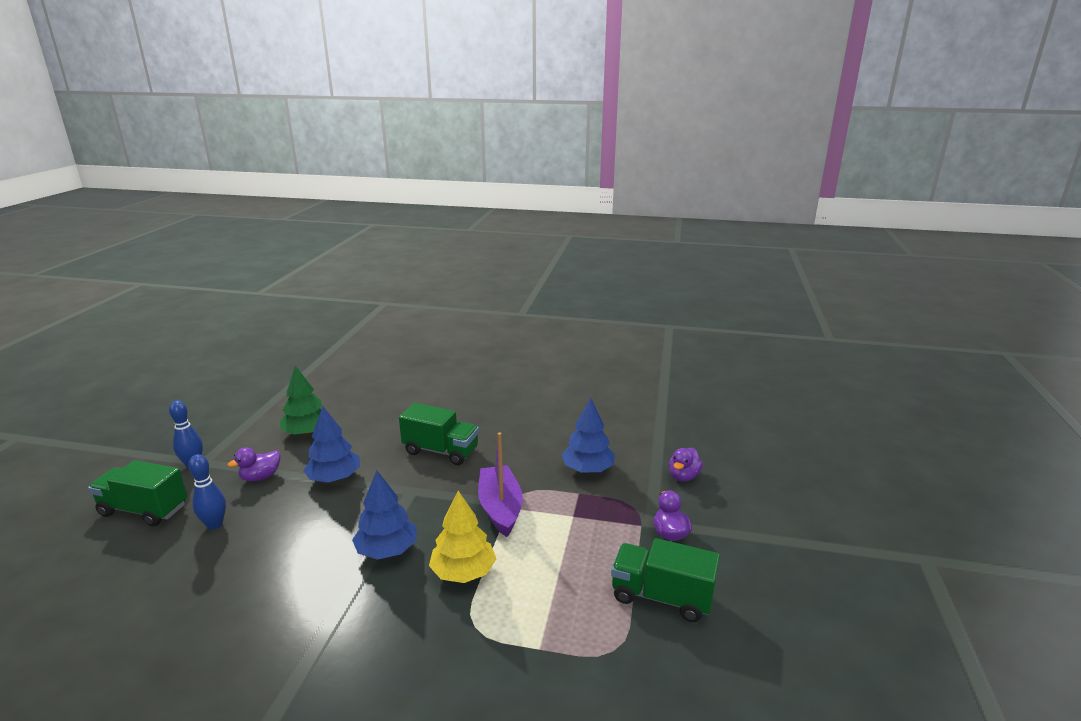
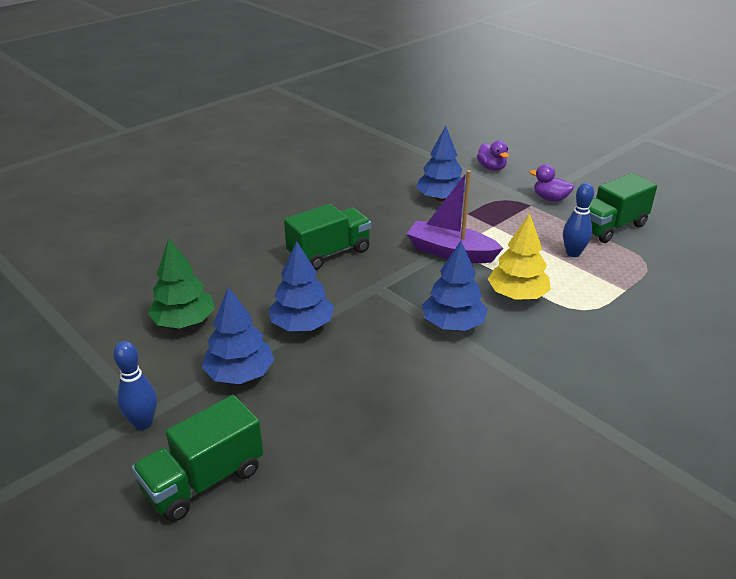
camera: 55 degrees left, 10 degrees up
blue bowling pin [188,454,226,530] -> blue bowling pin moved to [563,183,594,257]
purple duck [227,447,280,482] -> blue tree [202,287,275,384]

